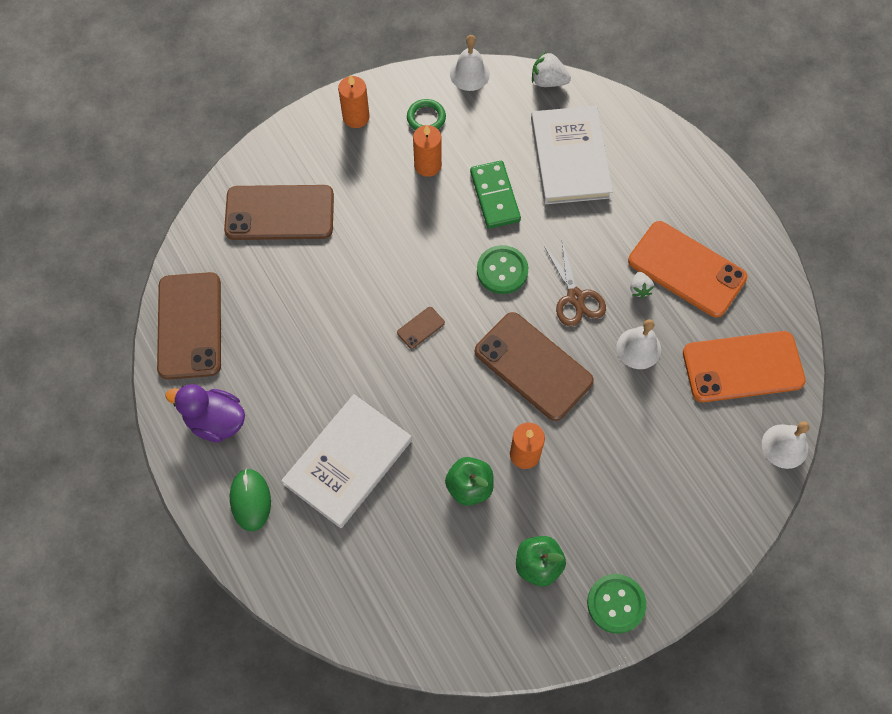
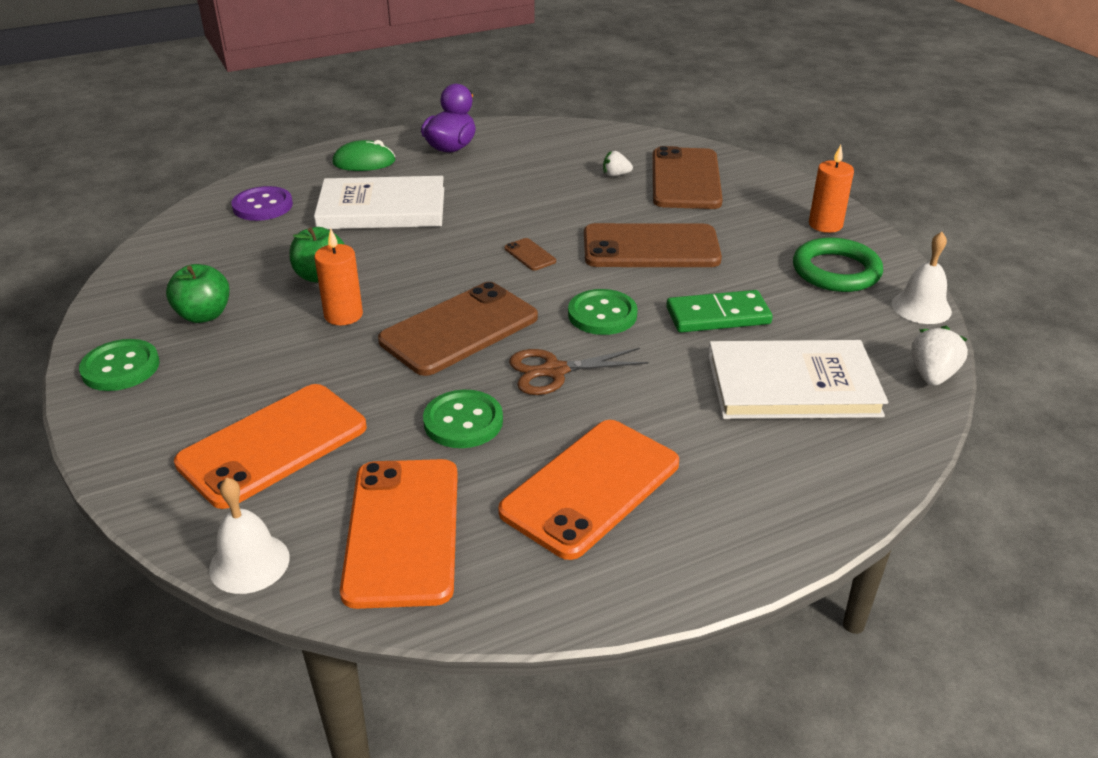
camera: 95 degrees right, 30 degrees down
brown phone [157,272,221,380] -> brown phone moved to [584,223,722,267]
white book [281,394,412,528] -> white book turned 45 degrees counterclockwise [314,176,444,229]
green ring [407,99,446,131] -> green ring [793,238,883,292], size x1.67
orange candle [413,125,442,177] -> none
white bell [616,319,661,369] -> green button [423,390,503,448]
white strawberry [630,272,654,298] -> white strawberry moved to [603,151,633,176]
none -> orange phone [174,384,367,509]
none -> purple button [231,186,293,221]

